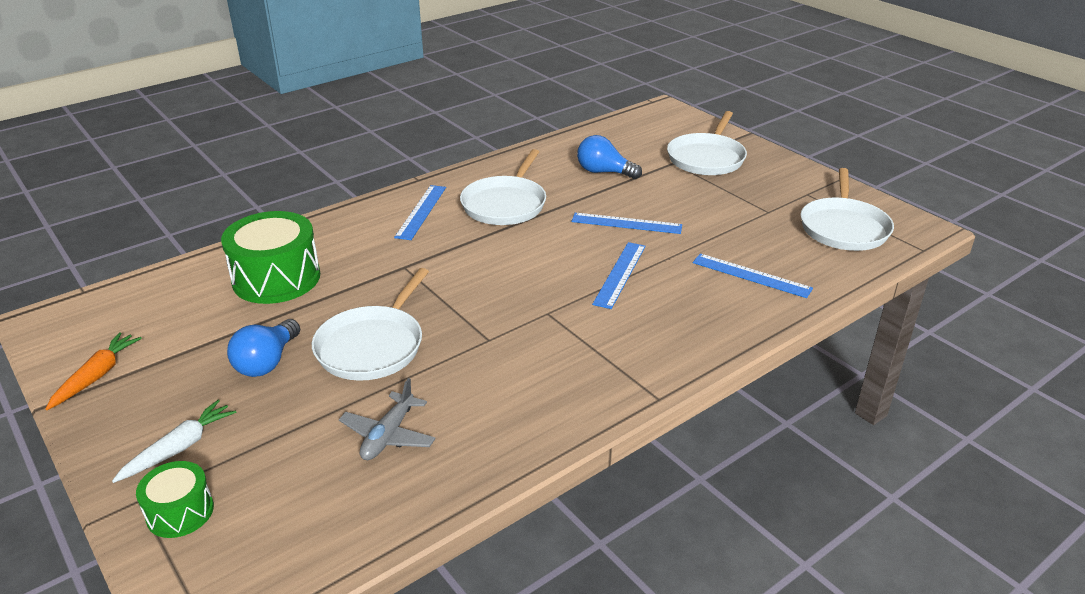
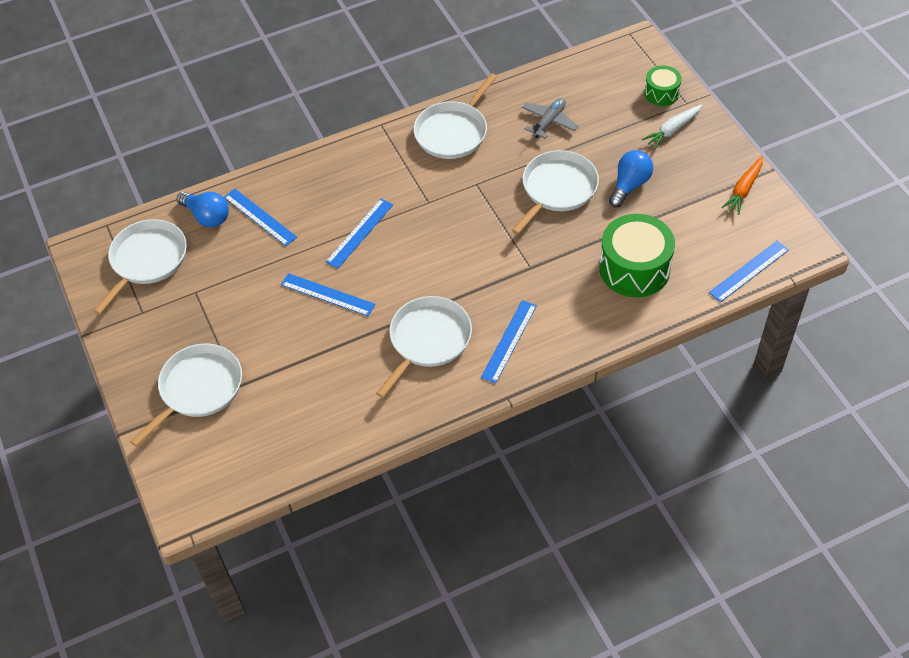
camera: 165 degrees left, 20 degrees up
blue light bulb [577,135,642,179] -> blue light bulb moved to [177,191,229,227]
none -> white pan [414,73,497,159]
none -> blue ruler [709,241,789,302]

